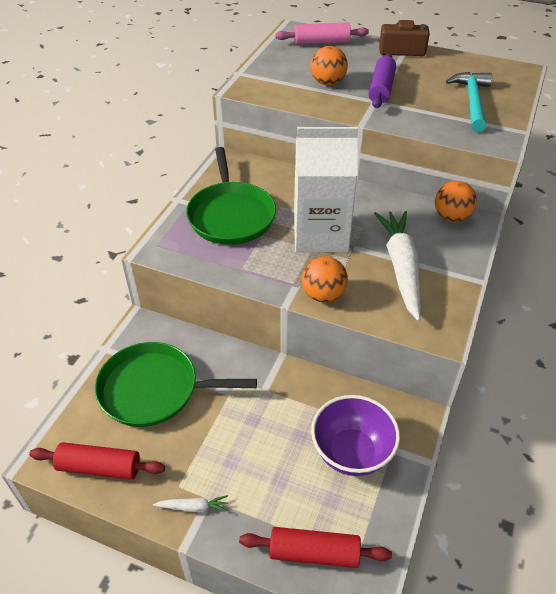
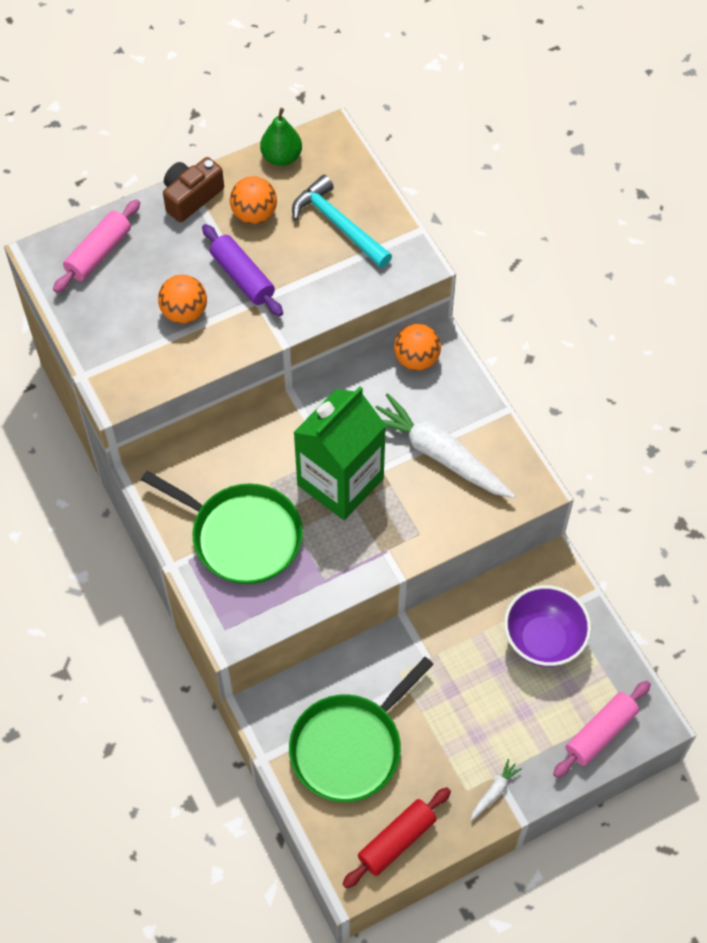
camera: 50 degrees left, 15 degrees up
red rolling pin [239,527,392,568] -> pink rolling pin [553,681,651,778]
white carton [294,127,358,252] -> green carton [293,386,386,520]
orange ball [302,257,348,303] -> orange ball moved to [230,176,277,224]
none -> green pear [260,108,302,166]

